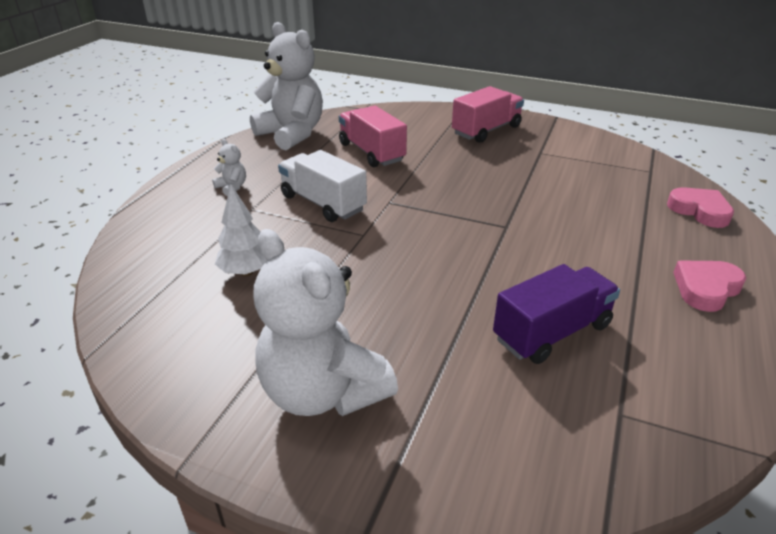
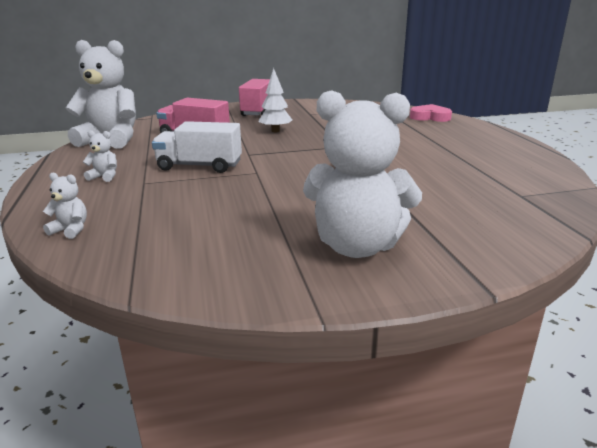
camera: 35 degrees left, 10 degrees down
white tree [215,185,267,276] -> white tree moved to [258,68,292,132]
purple truck [493,264,620,364] -> none
pink heart [673,261,746,312] -> none
none -> white teddy bear [43,173,87,239]

